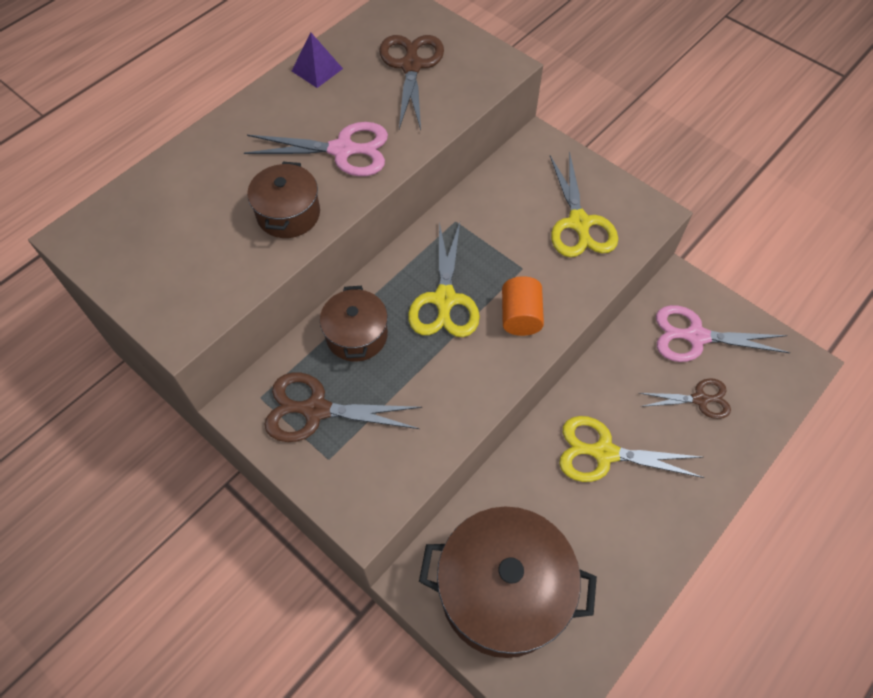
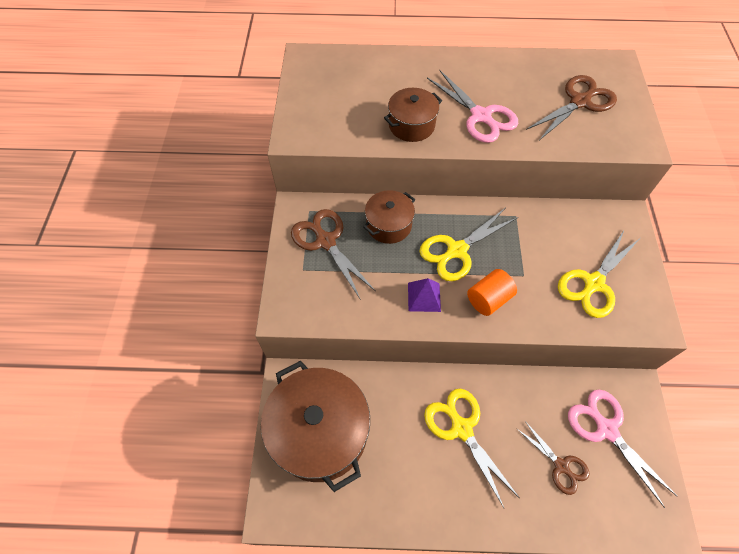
camera: 50 degrees right, 0 degrees up
purple pyramid [292,33,343,88] -> purple pyramid moved to [408,278,441,312]

